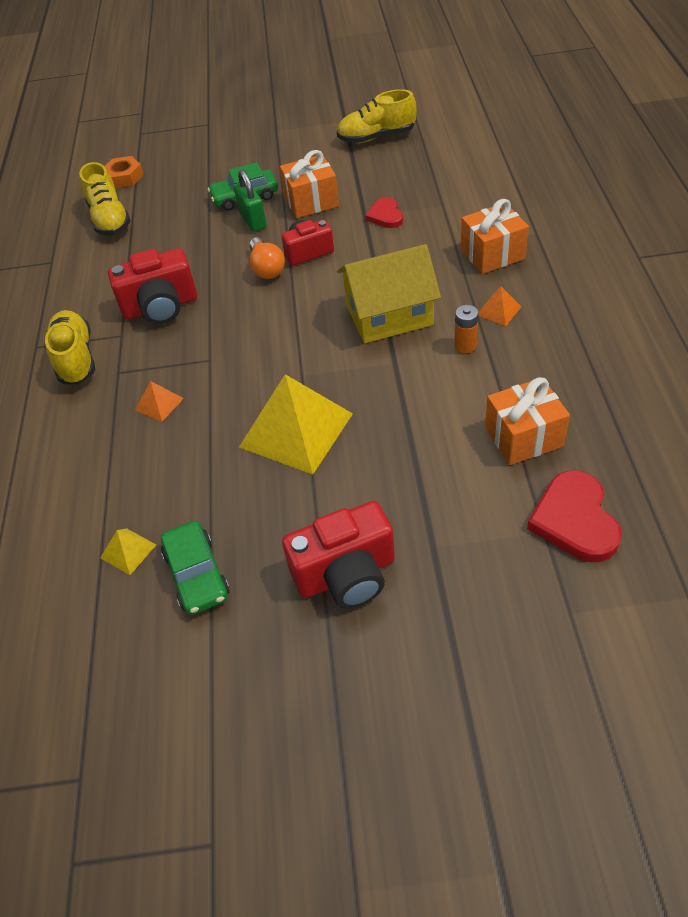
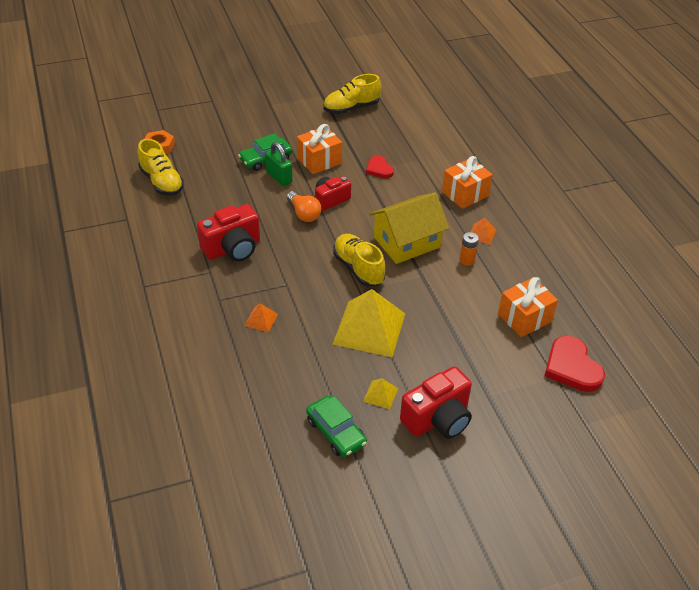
camera: 20 degrees left, 5 degrees down
yellow shoe [45,310,95,384] -> yellow shoe moved to [333,234,385,287]
yellow pyramid [100,528,156,575] -> yellow pyramid moved to [363,378,398,409]

